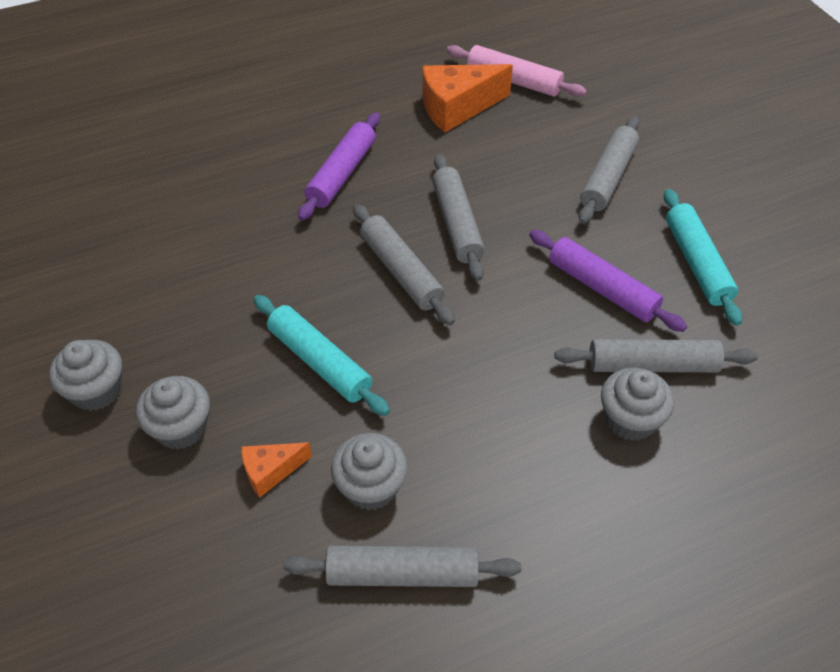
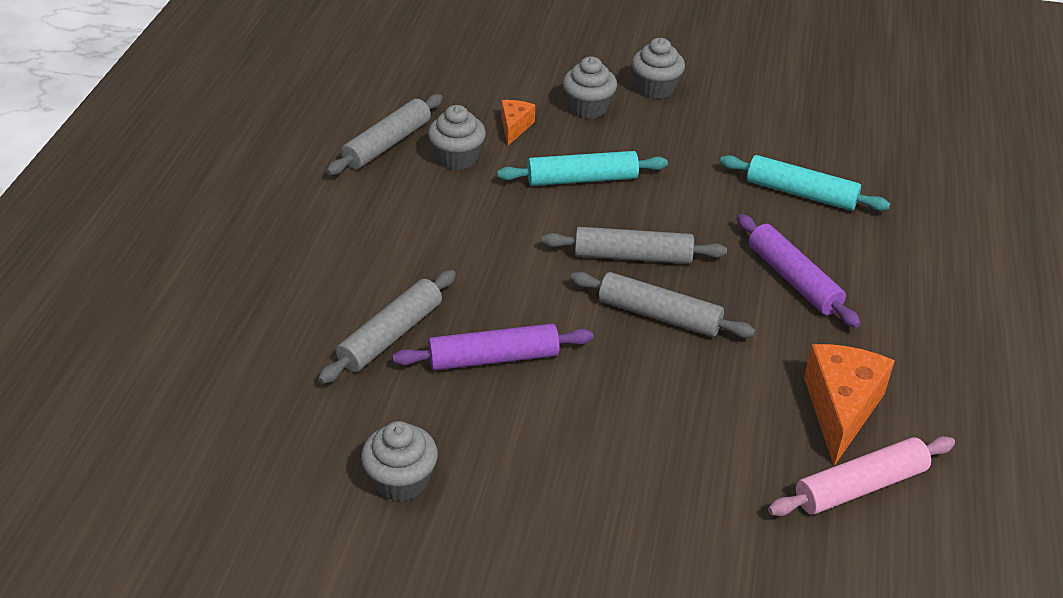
camera: 125 degrees right, 10 degrees down
grey rolling pin [579,116,639,224] -> none
grey cupcake [601,368,674,441] -> grey cupcake moved to [361,421,438,502]
turquoise rolling pin [664,189,742,326] -> turquoise rolling pin moved to [720,155,890,211]

